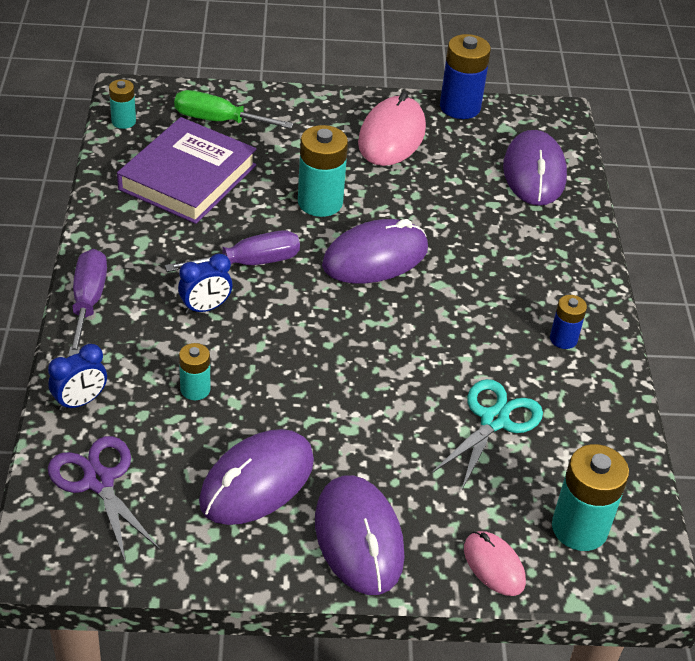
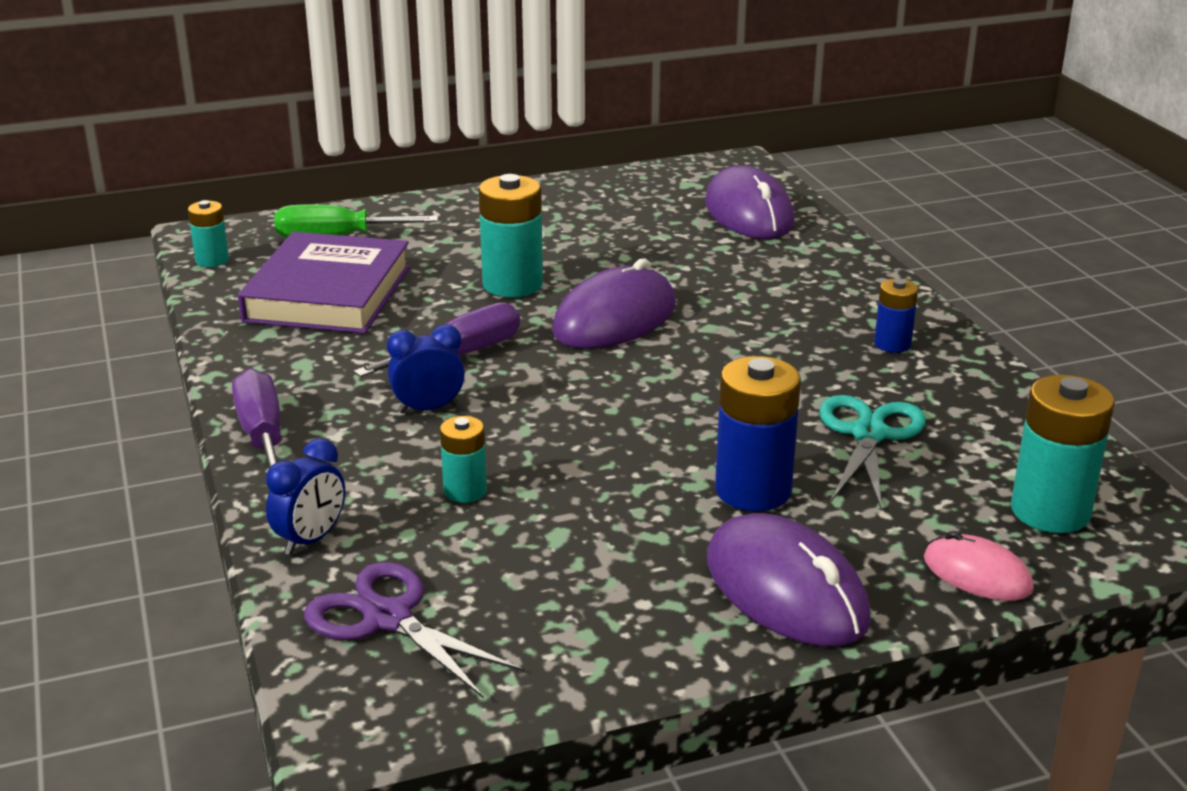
camera: 15 degrees left, 15 degrees down
blue clock [178,254,232,314] -> blue clock turned 150 degrees counterclockwise [387,324,465,414]
purple mouse [199,429,314,525] -> none
pink mouse [358,91,426,166] -> none
blue battery [440,34,491,119] -> blue battery moved to [715,356,801,511]

